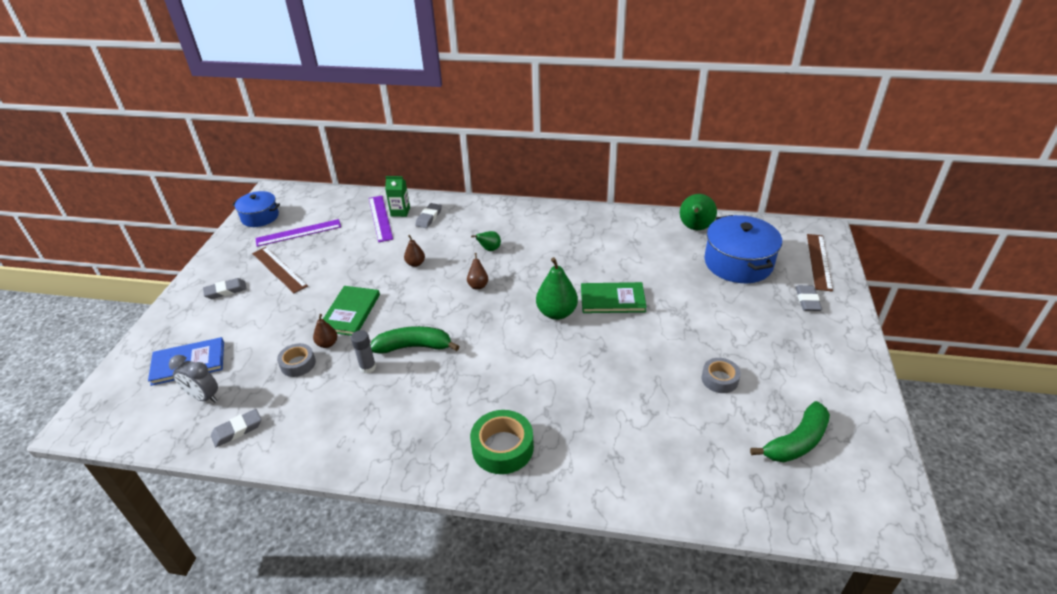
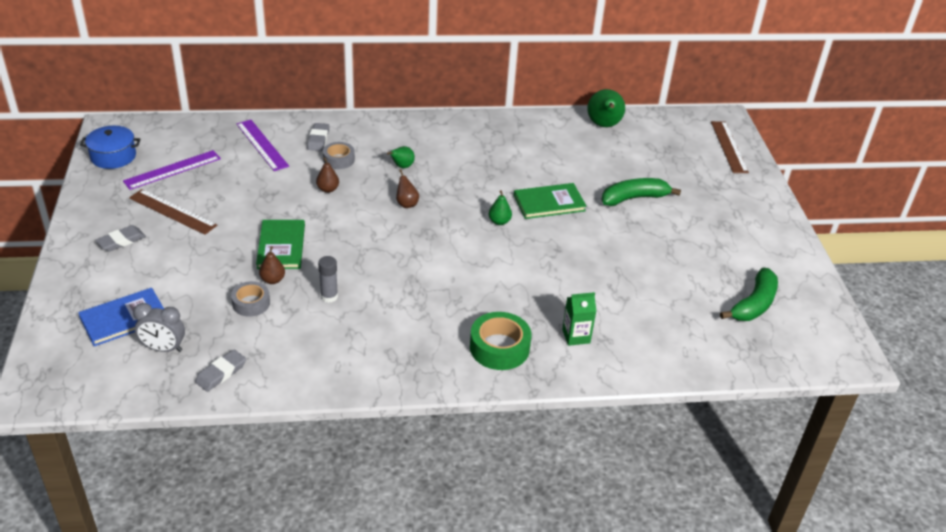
camera: 20 degrees left, 0 degrees up
green banana [370,326,459,354] -> green banana moved to [601,178,681,206]
green carton [385,176,410,217] -> green carton moved to [562,292,596,346]
green pear [536,257,578,320] -> green pear [489,190,512,225], size x0.55
grey tape [702,358,741,393] -> grey tape moved to [323,142,355,169]
blue pot [704,215,782,283] -> none
grey eraser [795,285,822,311] -> none

